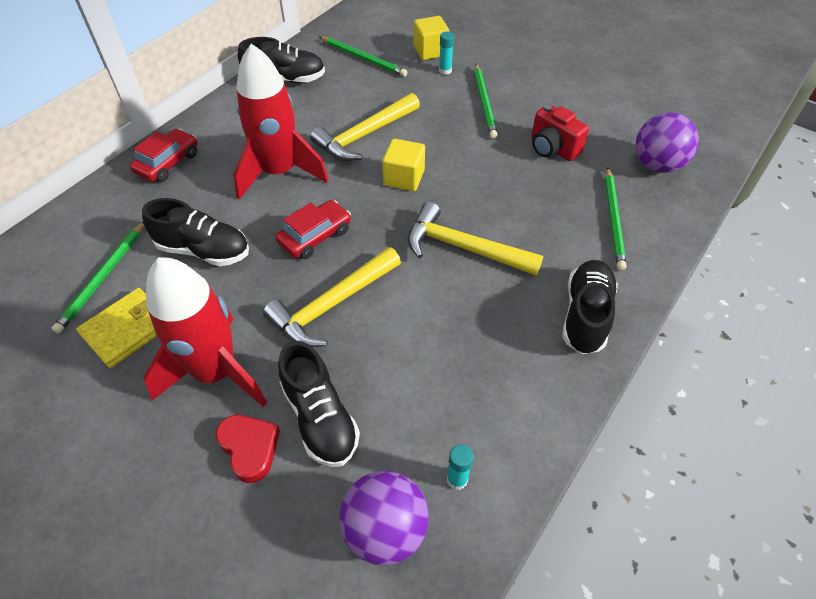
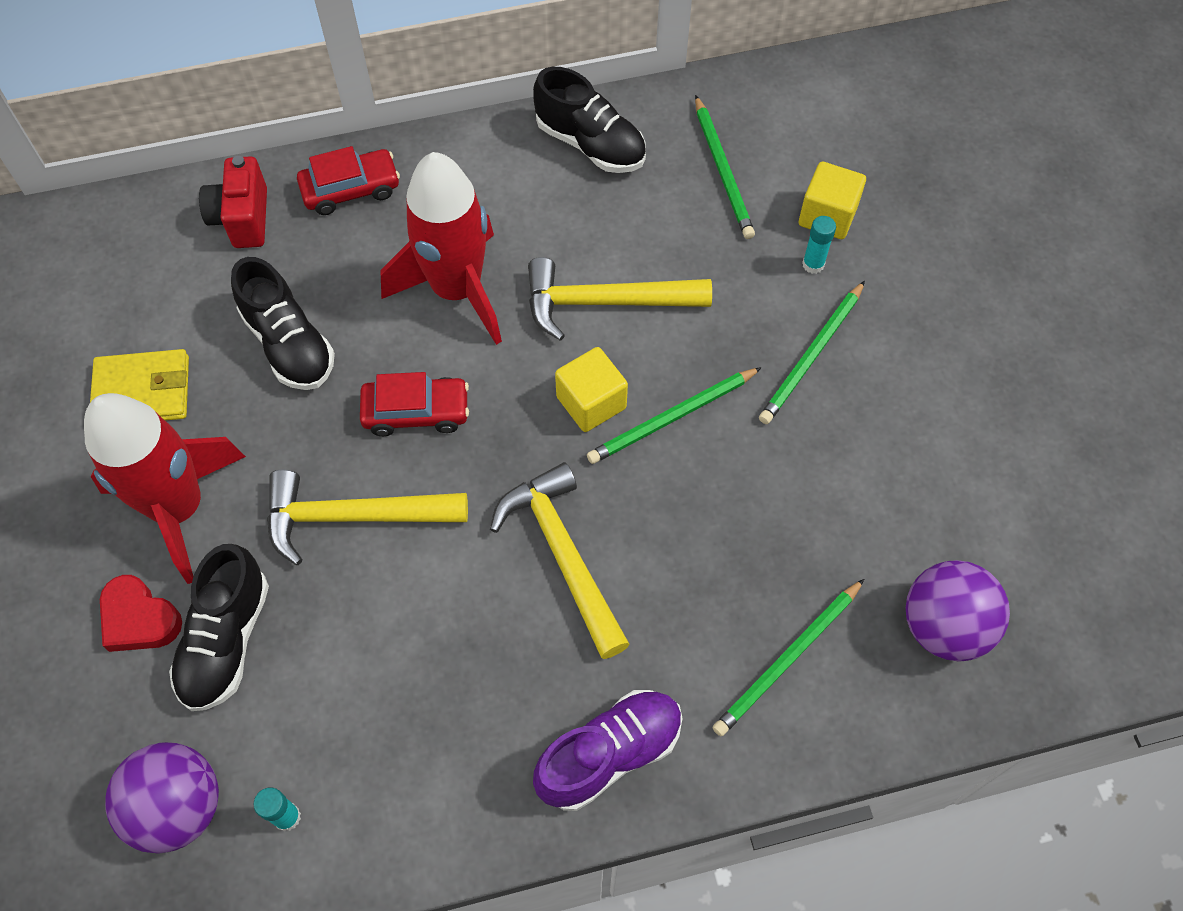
camera: 40 degrees right, 10 degrees up
green pencil [51,222,144,334] -> green pencil moved to [587,367,762,464]
red heart [215,415,280,483] -> red heart turned 120 degrees clockwise [100,575,182,652]
red camera [531,104,589,161] -> red camera moved to [199,156,267,248]
black shoe [562,260,618,354] -> purple shoe [533,690,683,811]

